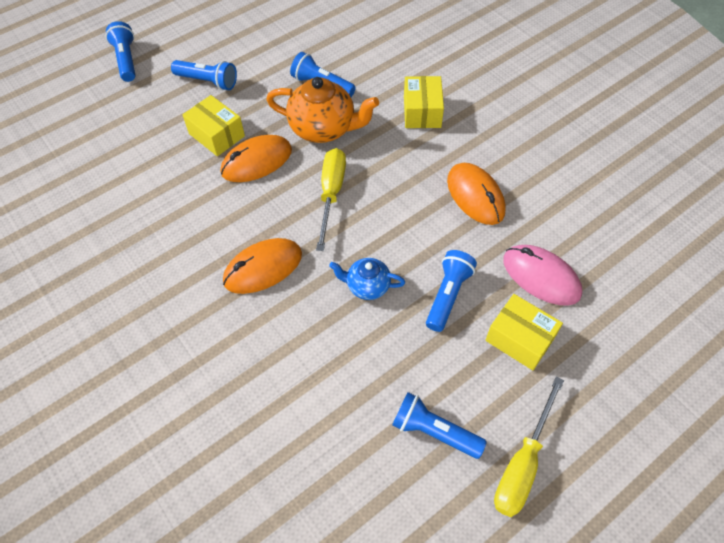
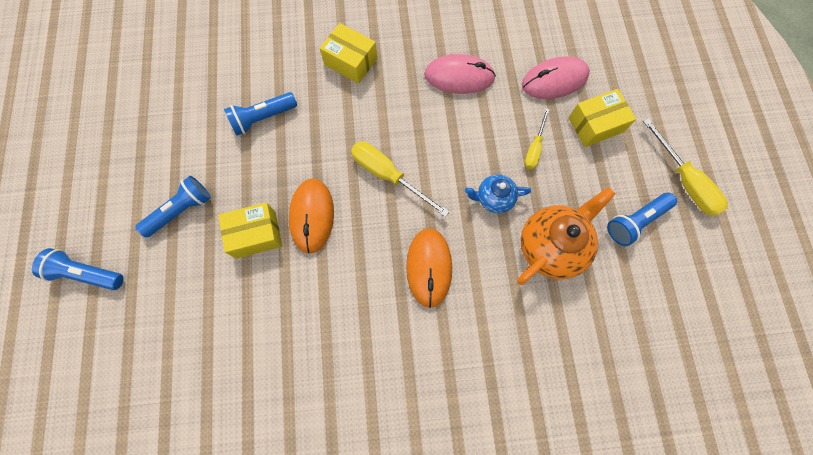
camera: 60 degrees left, 15 degrees up
orange teapot [266,77,379,143] -> orange teapot moved to [517,187,616,285]
blue teapot [329,258,405,300] -> blue teapot turned 45 degrees clockwise [465,174,531,213]
blue flashlight [426,250,477,332] -> yellow screwdriver [524,108,550,169]
orange mouse [447,163,506,225] -> pink mouse [424,54,496,94]

